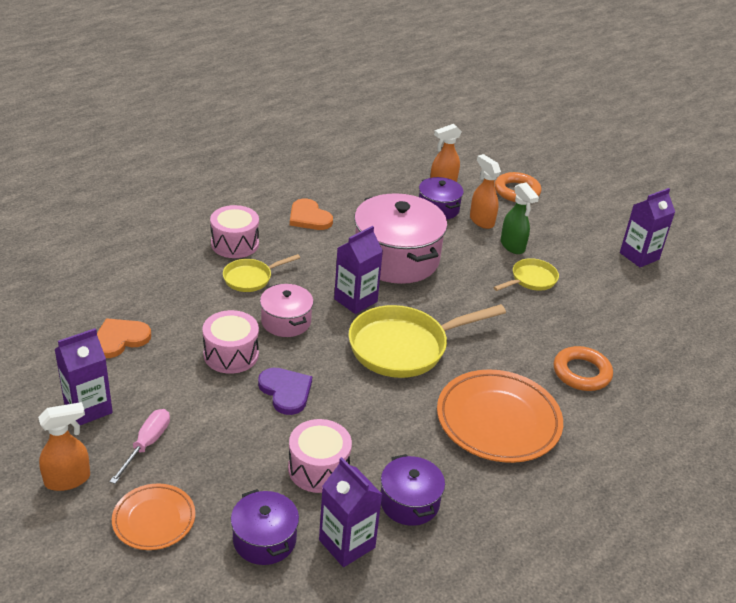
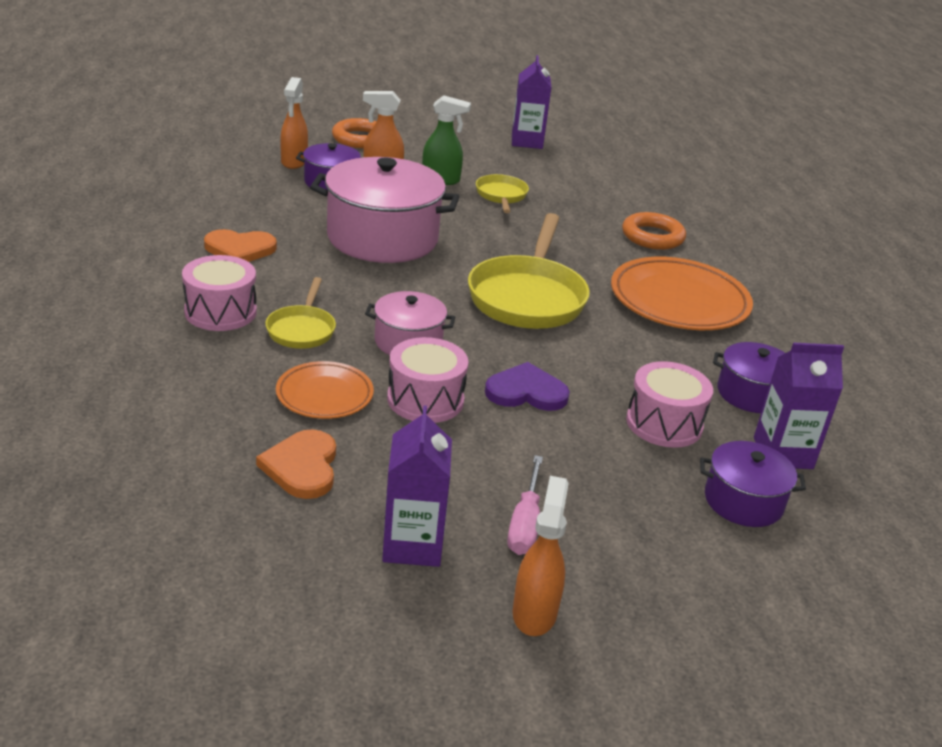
camera: 55 degrees left, 5 degrees down
pink screwdriver [109,409,170,484] -> pink screwdriver turned 135 degrees counterclockwise [507,455,543,555]
orange plate [112,483,195,550] -> orange plate moved to [276,361,374,419]
purple carton [334,226,383,314] -> none

